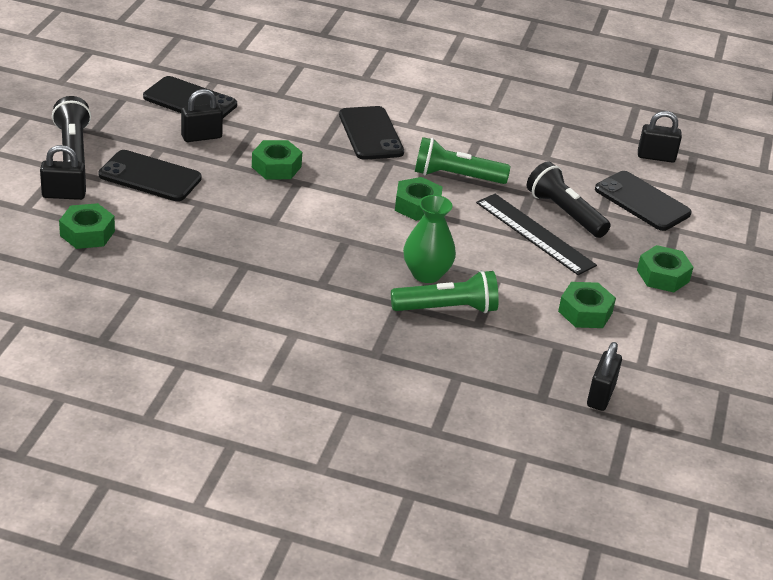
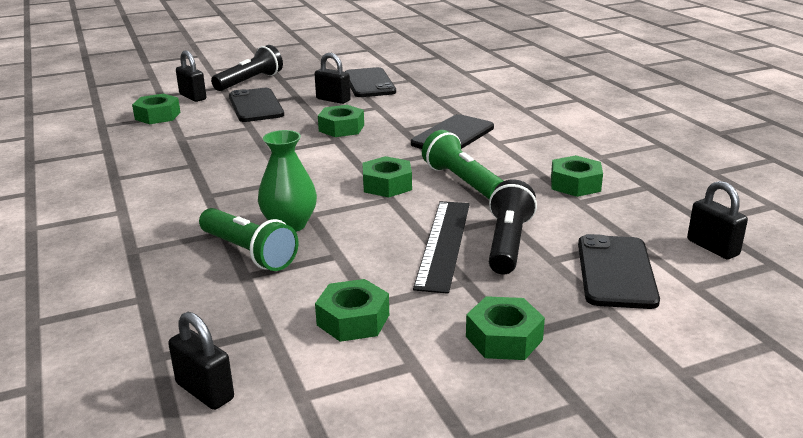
camera: 55 degrees right, 10 degrees down
black padlock [587,342,622,411] -> black padlock turned 60 degrees clockwise [168,312,234,410]
none -> green nut [551,155,603,197]

